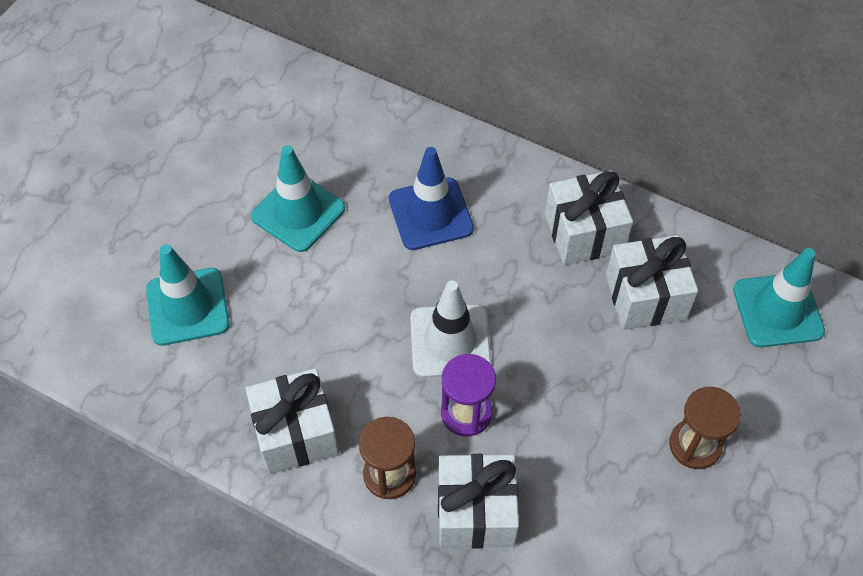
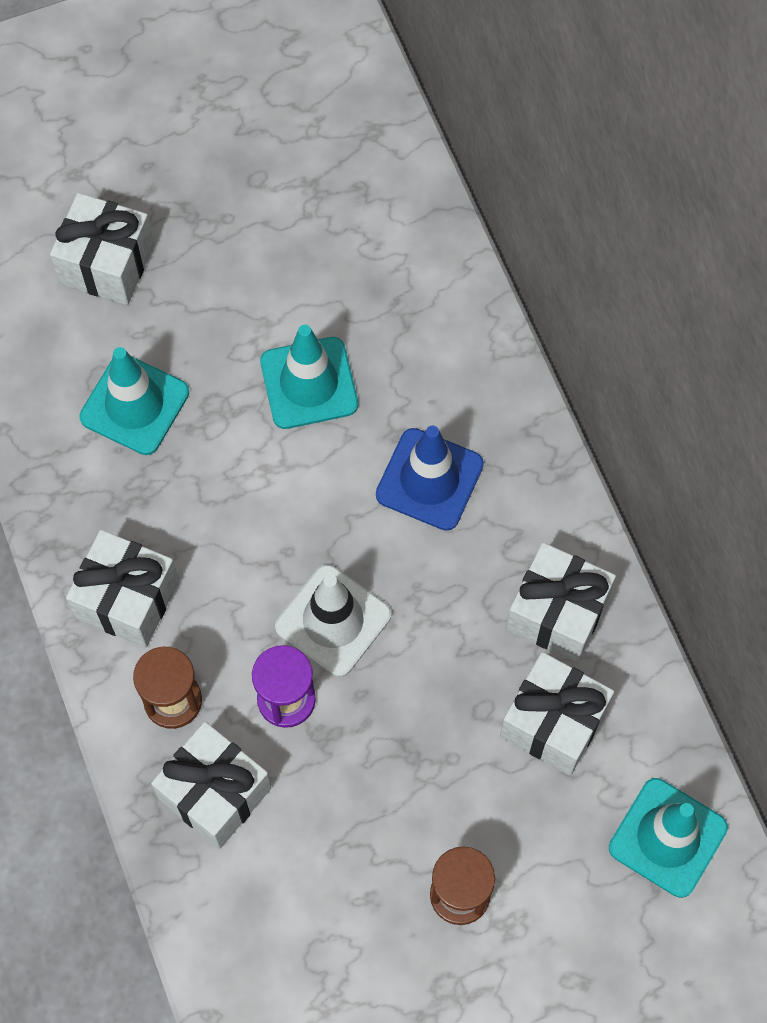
camera: 40 degrees right, 10 degrees up
none -> white gift [50,193,154,305]

